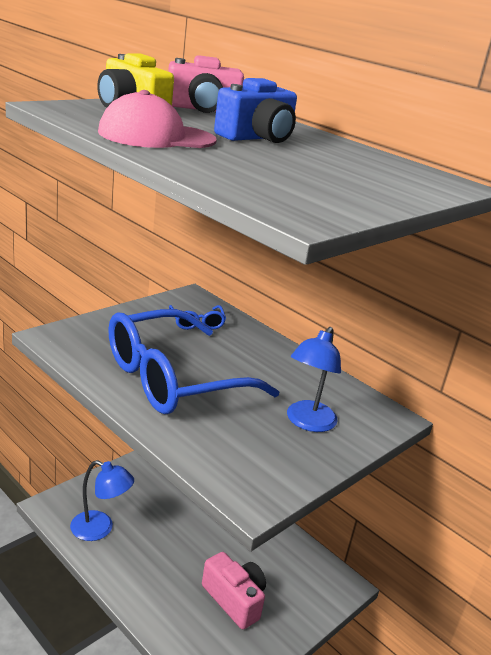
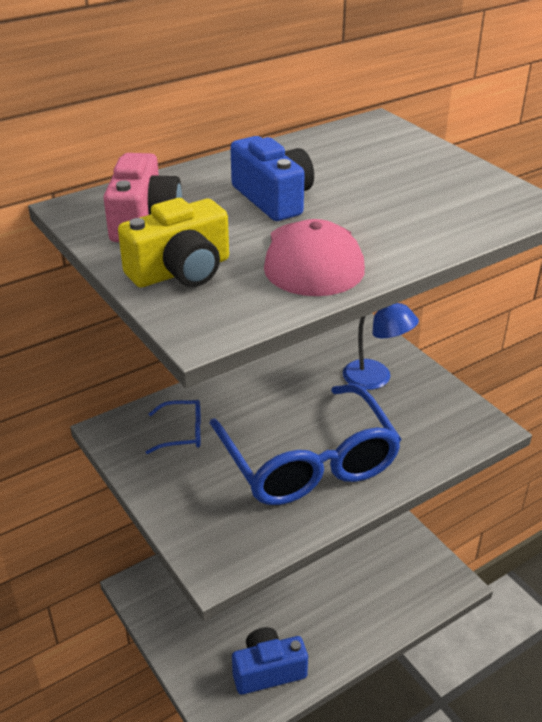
camera: 75 degrees left, 10 degrees up
blue lamp [70,460,134,541] -> blue camera [232,627,308,695]
pink camera [202,552,266,629] -> none

